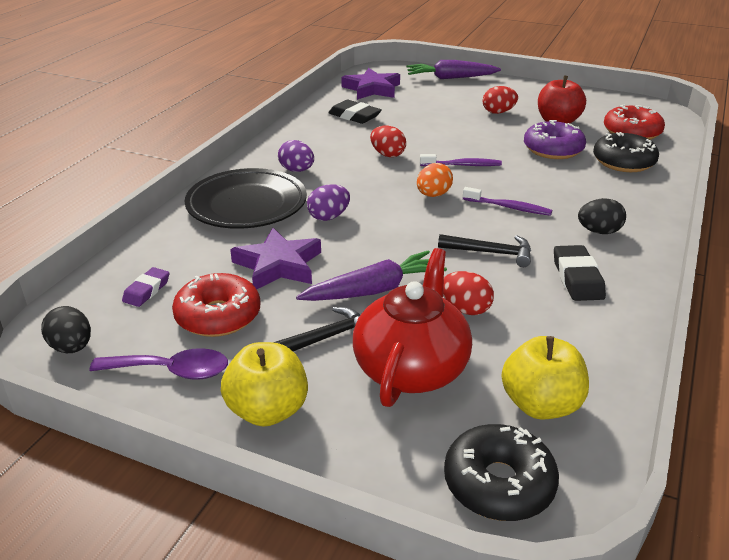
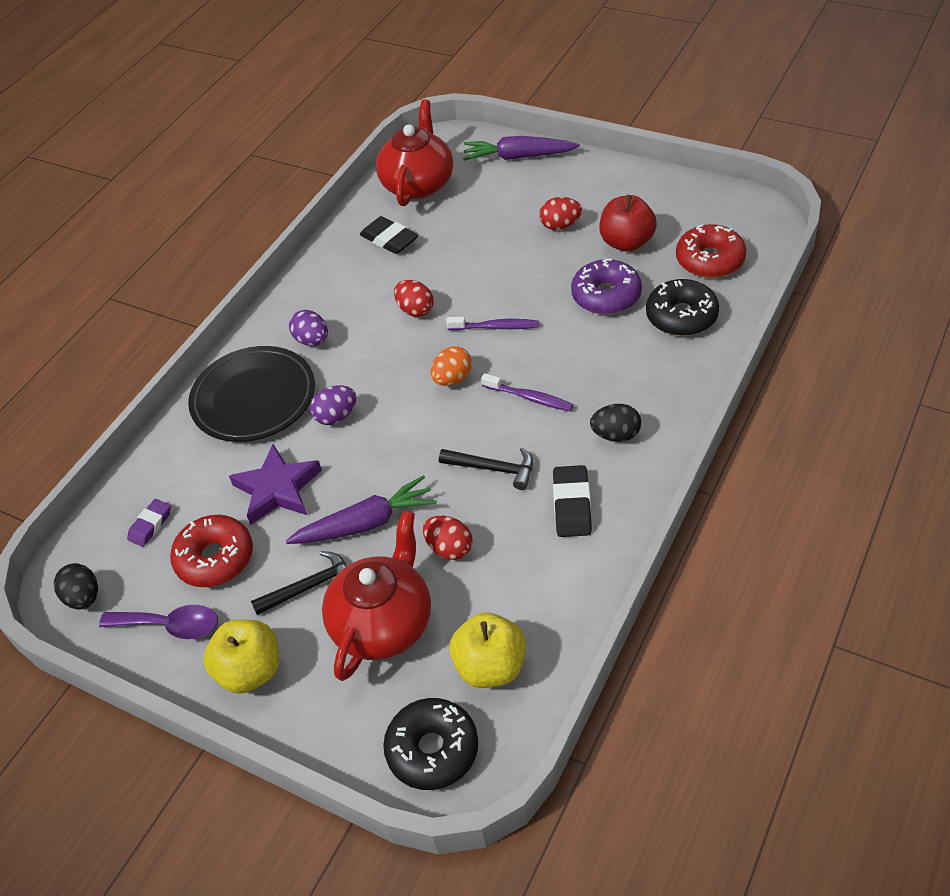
camera: 10 degrees right, 15 degrees up
purple star [341,68,400,100] -> red teapot [376,99,453,206]

